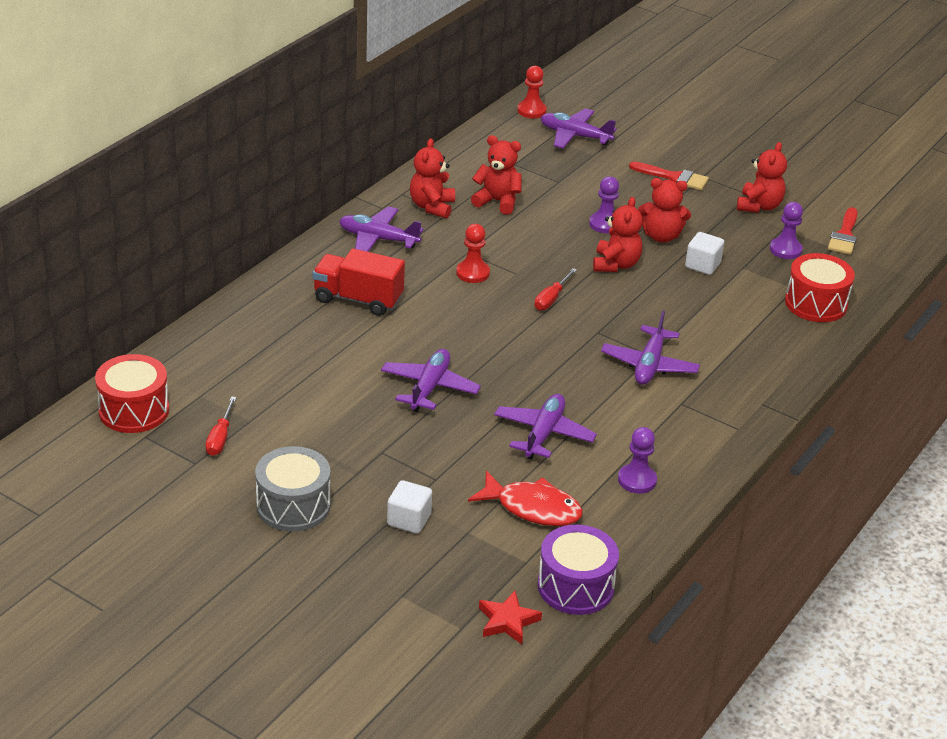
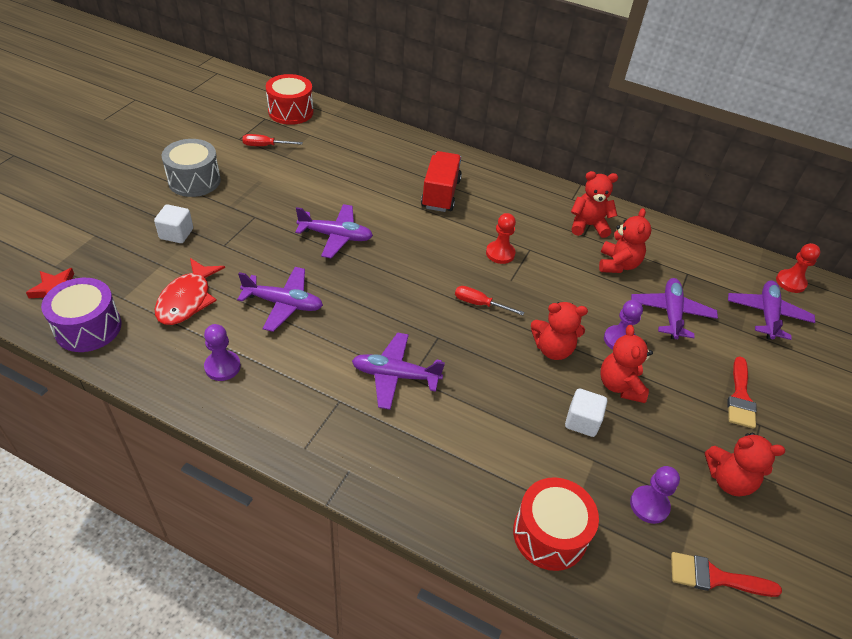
camera: 80 degrees right, 10 degrees up
purple plane [339,206,424,252] -> purple plane moved to [631,278,718,340]

